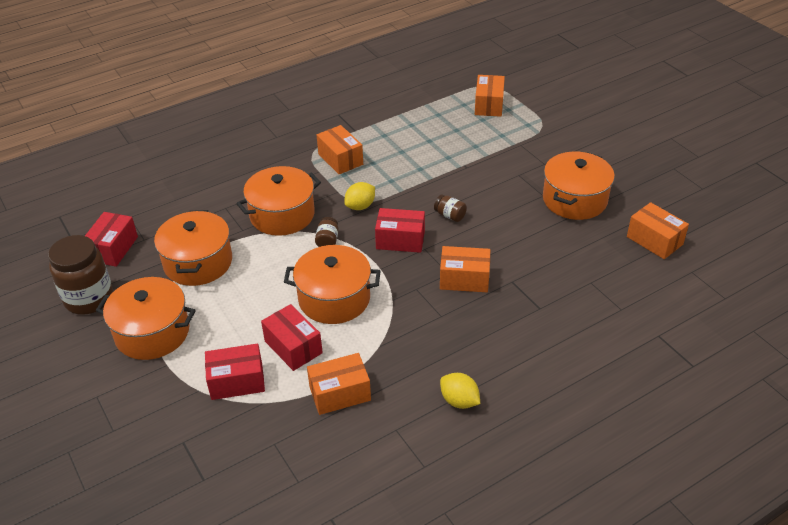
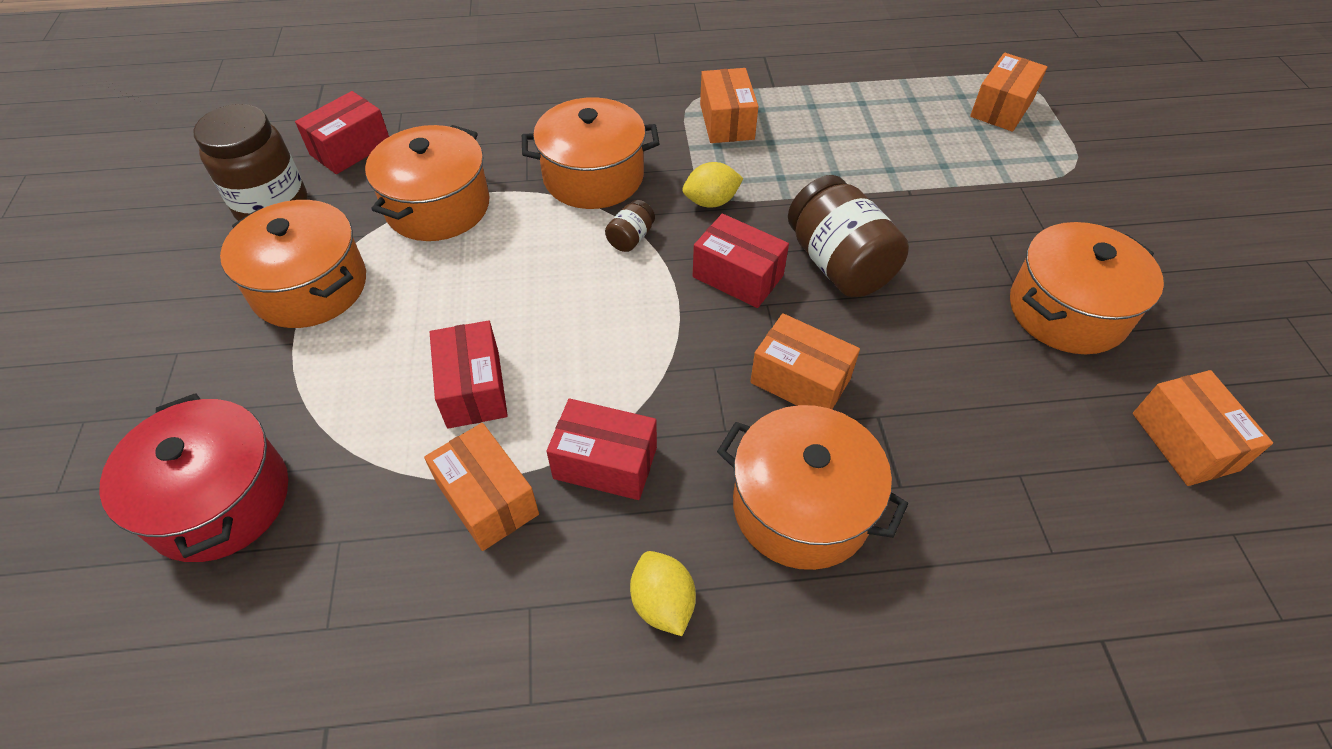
camera: 25 degrees right, 10 degrees up
red box [205,343,265,400] -> red box moved to [546,399,657,500]
orange pot [284,245,380,324] -> orange pot moved to [717,405,908,570]
orange box [307,353,371,415] -> orange box turned 45 degrees clockwise [424,423,539,551]
brown jar [434,195,467,222] -> brown jar [788,175,909,297], size x2.22
none -> red pot [100,393,288,562]

